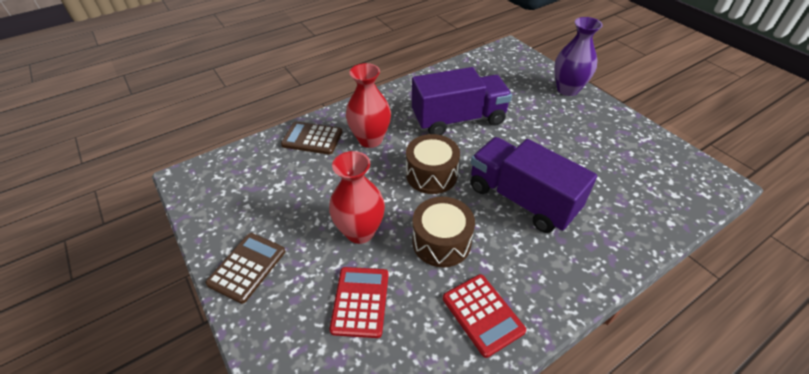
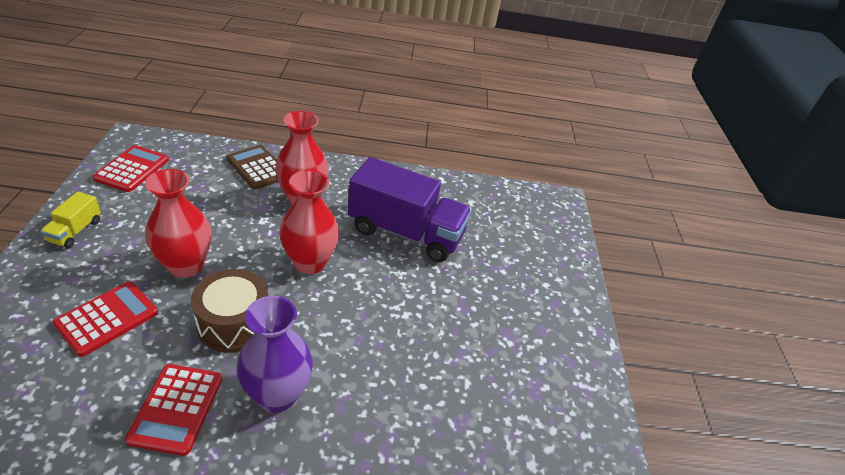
camera: 30 degrees right, 5 degrees down
brown calculator [205,233,285,304] -> yellow truck [40,192,101,248]
brown drum [406,134,460,194] -> red vase [279,170,339,274]
purple truck [470,137,597,233] -> none
purple vase [554,17,603,96] -> purple vase moved to [237,296,313,413]
none -> red calculator [92,145,169,192]

